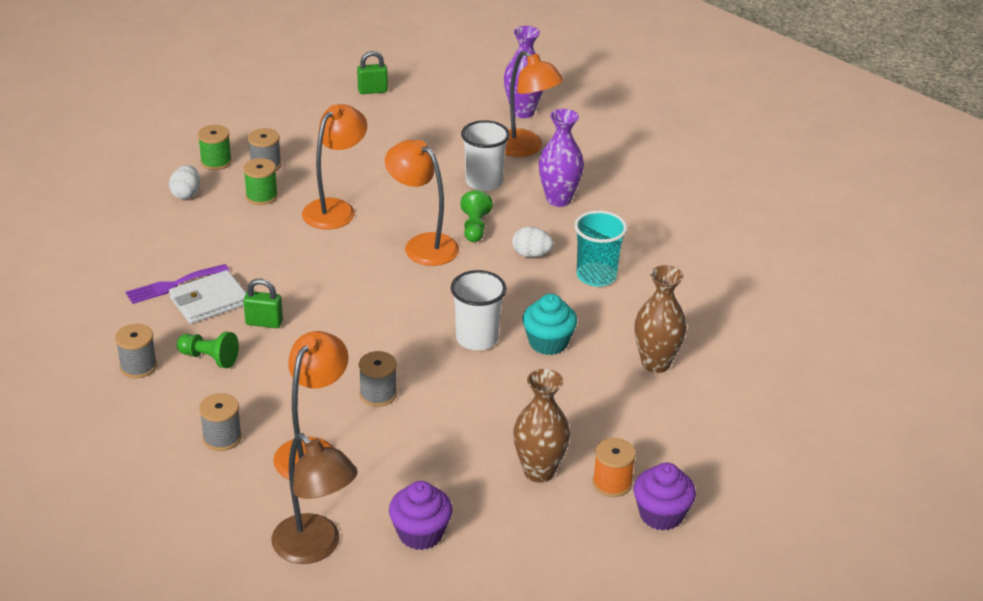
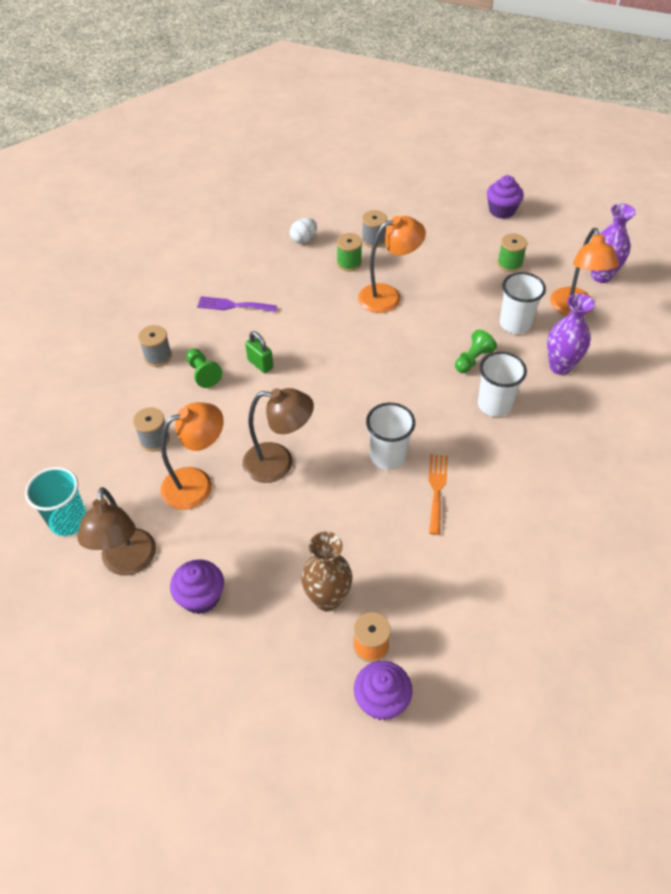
camera: 40 degrees right, 15 degrees up
white wallet [169,270,246,324] -> none
green spool [198,125,232,170] -> green spool moved to [497,233,528,272]
green padlock [357,51,388,94] -> purple cupcake [487,175,524,219]
grey spool [359,351,397,407] -> brown lamp [243,388,314,483]
orange lamp [385,140,459,266] -> none
white egg [512,226,553,257] -> white cup [478,352,527,417]
turquoise cupcake [522,294,577,355] -> orange fork [429,454,448,535]
turquoise cup [574,211,627,287] -> turquoise cup moved to [25,467,87,536]
brown vase [635,265,687,373] -> none

